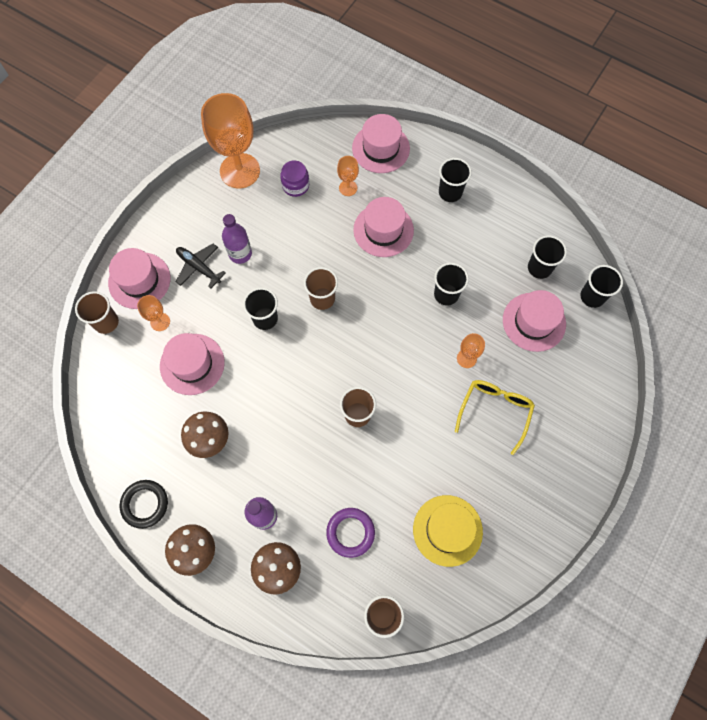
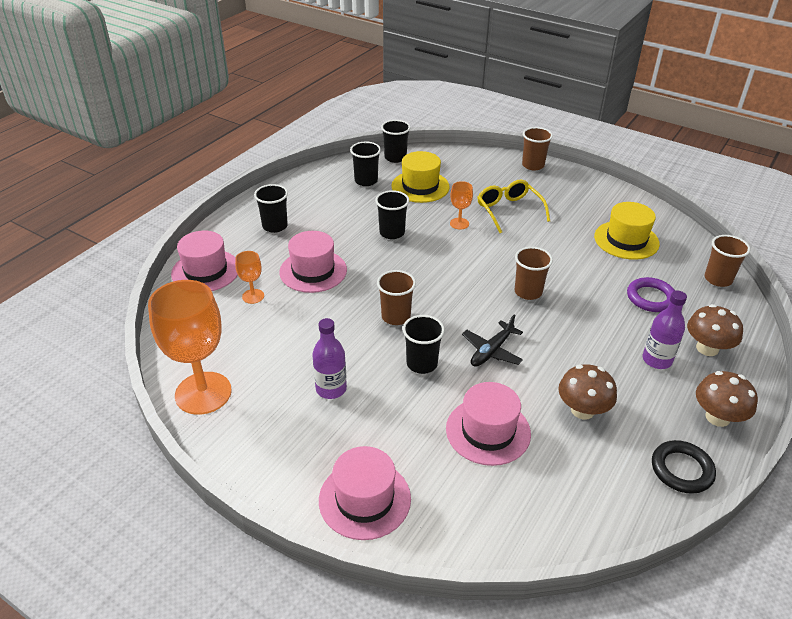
camera: 90 degrees left, 30 degrees down
brown cup [75,291,119,334] -> brown cup moved to [522,127,553,171]
orange goblet [137,295,170,331] -> none
black plane [176,244,226,288] -> black plane moved to [462,314,523,367]
purple jar [280,161,310,197] -> none
yellow glasses [455,380,535,455] -> yellow glasses turned 45 degrees clockwise [478,180,550,233]
pink hat [503,290,566,352] -> yellow hat [391,151,450,203]

